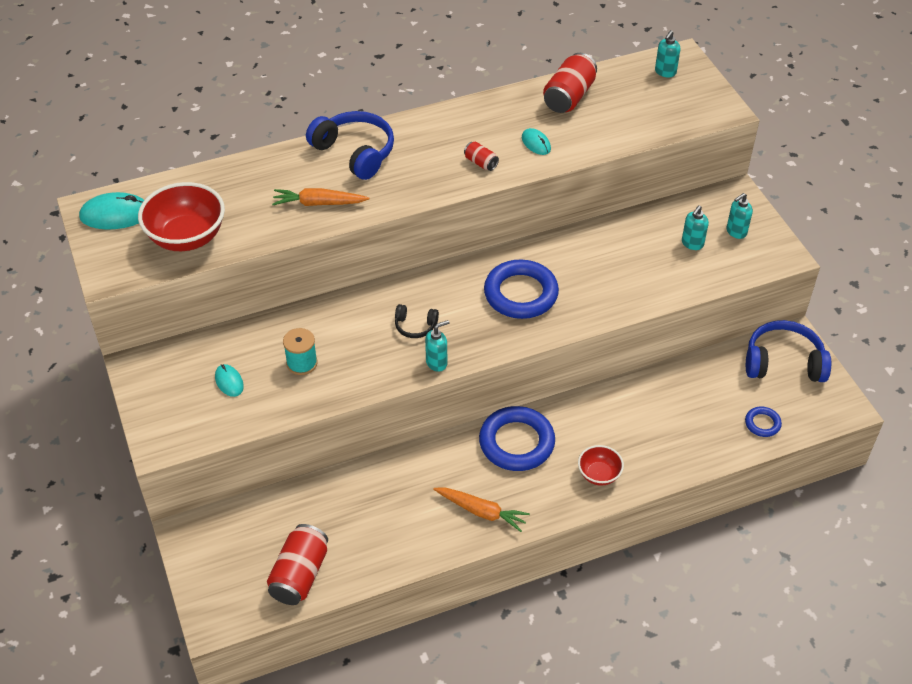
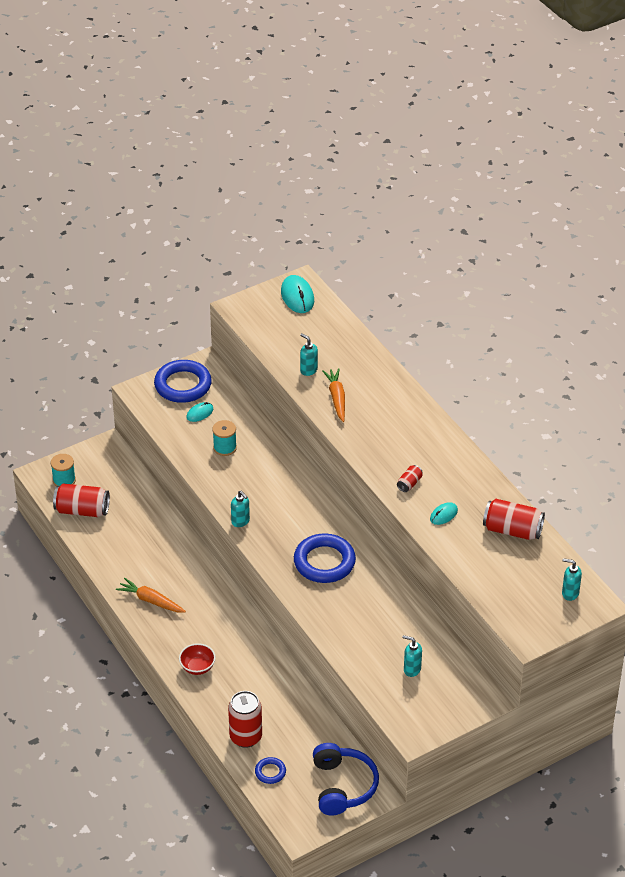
camera: 80 degrees right, 5 degrees down
red bowl [138,182,225,251] -> none
blue headphones [306,111,394,180] -> none
black headphones [395,304,439,338] -> none
orange carrot [433,487,530,532] -> orange carrot turned 105 degrees clockwise [116,578,186,613]
blue ring [479,406,555,471] -> blue ring moved to [154,360,212,403]
turquoise soap dispenser [726,193,753,239] -> turquoise soap dispenser moved to [300,333,318,376]
none -> turquoise spool [51,454,76,486]
none -> red can [228,691,262,748]

